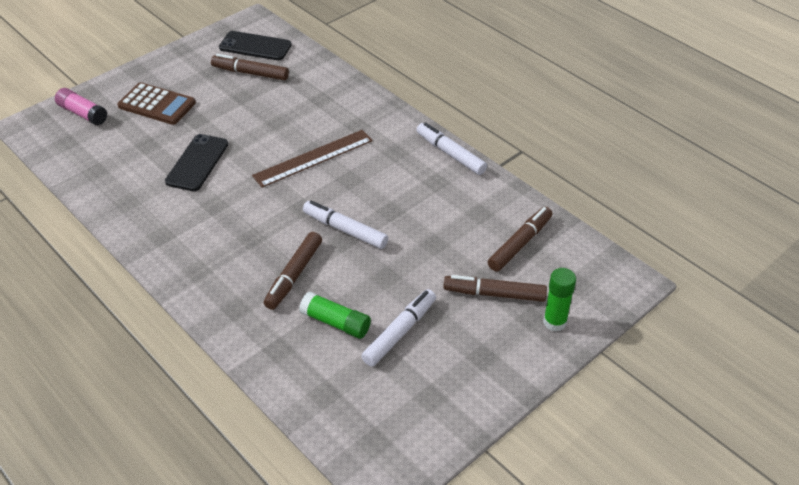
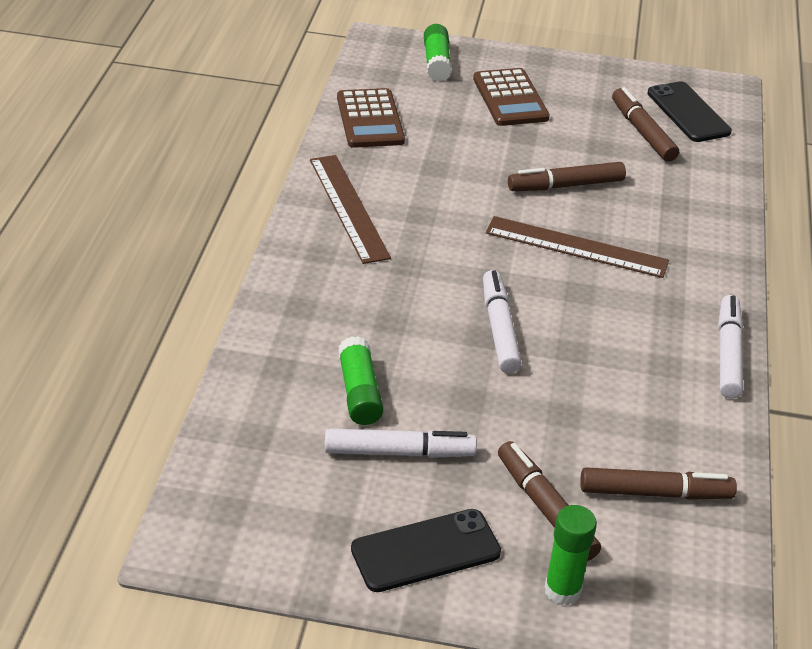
camera: 50 degrees right, 5 degrees down
pink glue stick [55,88,107,125] -> green glue stick [424,24,452,81]
black phone [165,134,228,191] -> black phone moved to [351,509,501,592]
brown marker [264,232,322,310] -> brown marker moved to [508,162,626,191]
none -> brown ruler [310,155,391,264]
none -> brown calculator [337,88,405,148]

